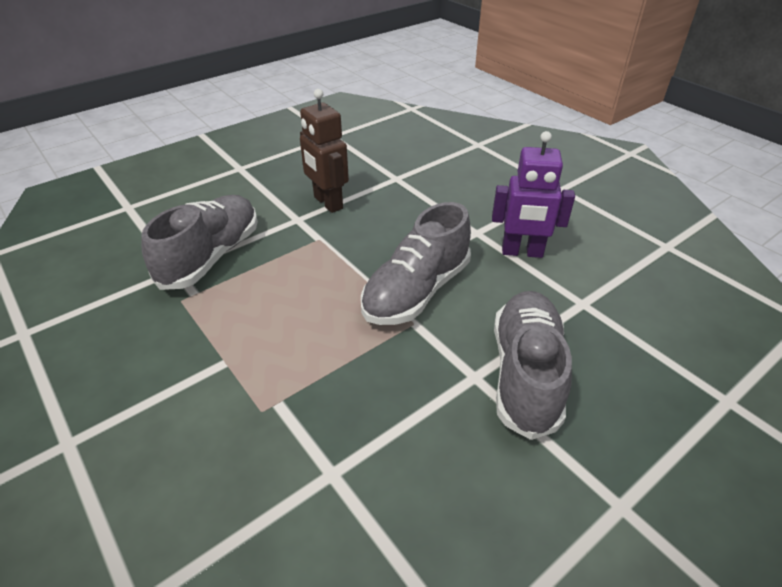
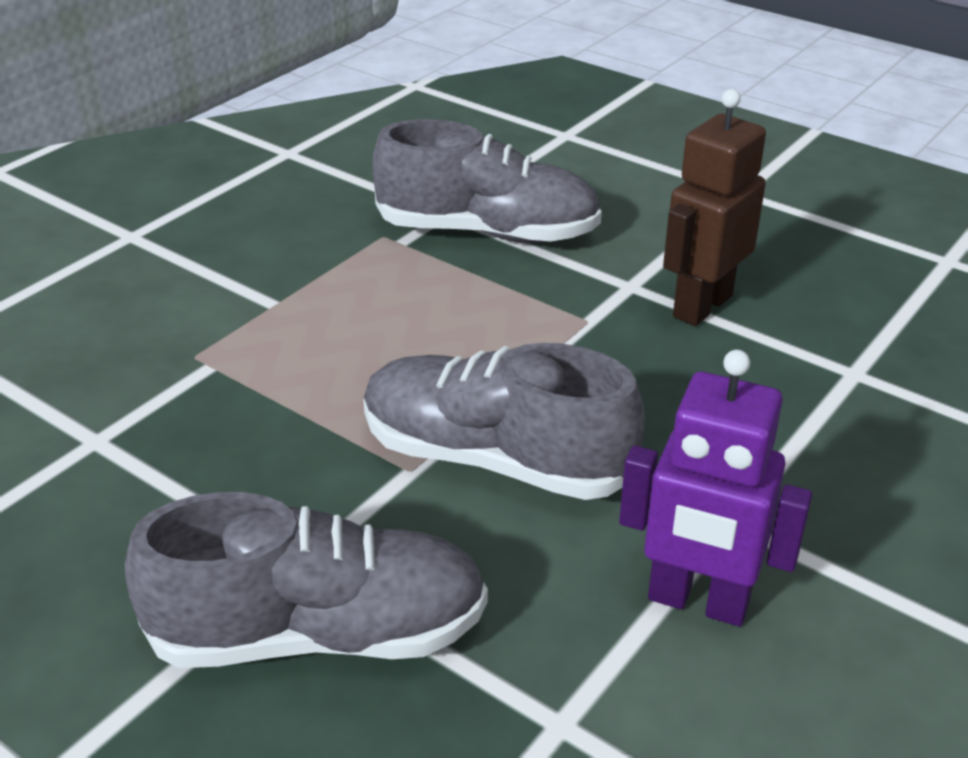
camera: 75 degrees right, 5 degrees down
purple robot [492,131,575,258] -> purple robot turned 60 degrees counterclockwise [619,350,812,626]

